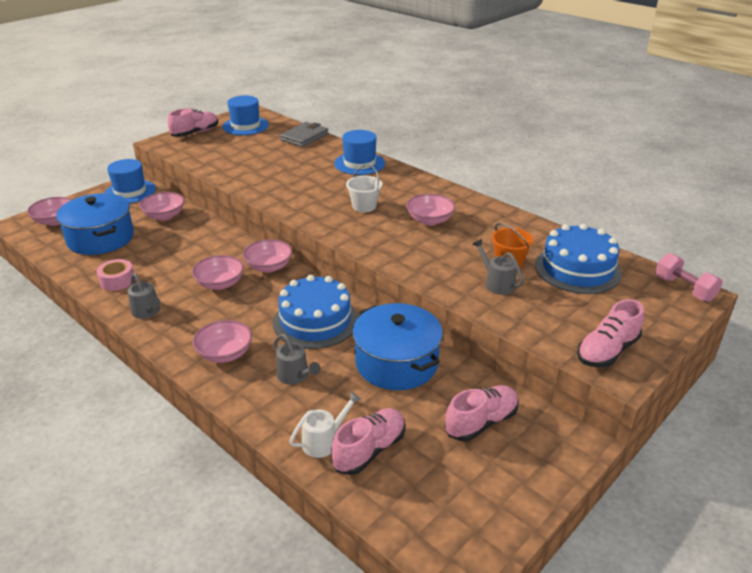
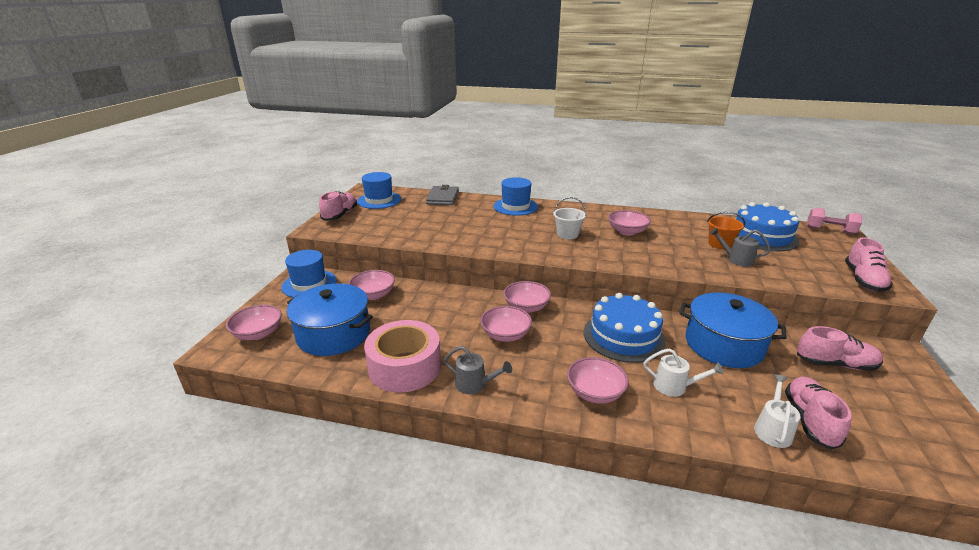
camera: 30 degrees left, 5 degrees down
pink tape [97,259,135,291] -> pink tape [364,320,441,393], size x1.93
grey watering can [274,334,321,385] -> white watering can [643,348,724,397]
pink shoe [444,385,519,441] -> pink shoe turned 75 degrees clockwise [797,326,883,371]

